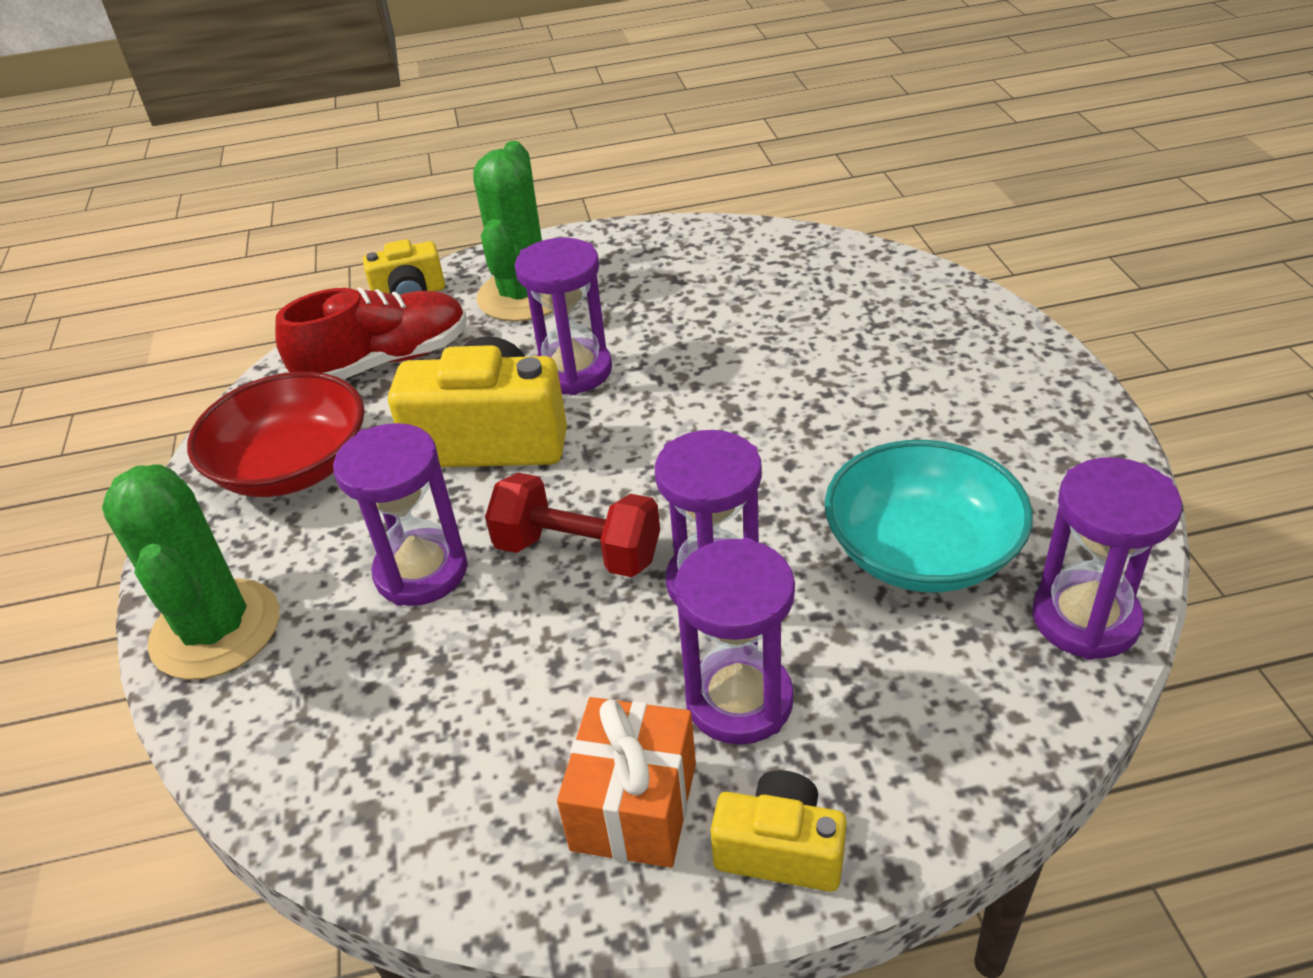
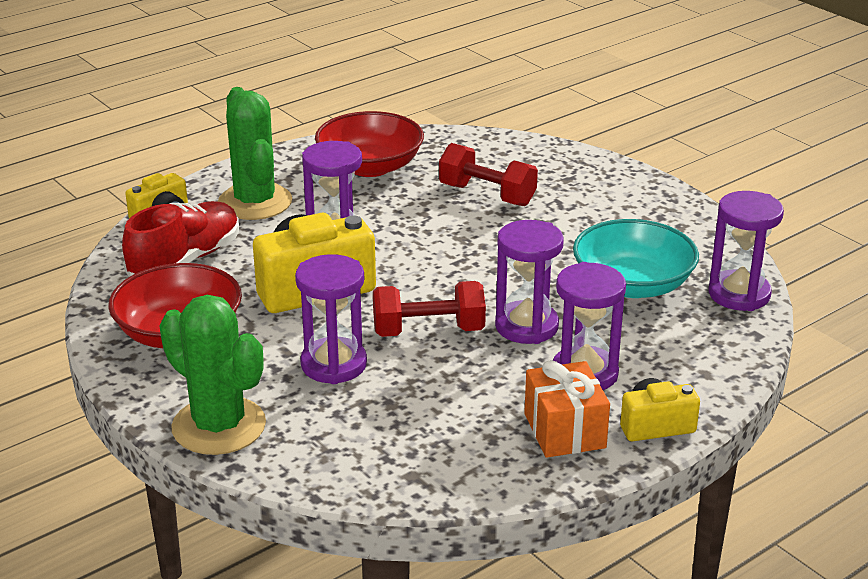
camera: 30 degrees left, 10 degrees down
none -> red bowl [315,111,424,177]
none -> red dumbbell [439,143,538,206]

